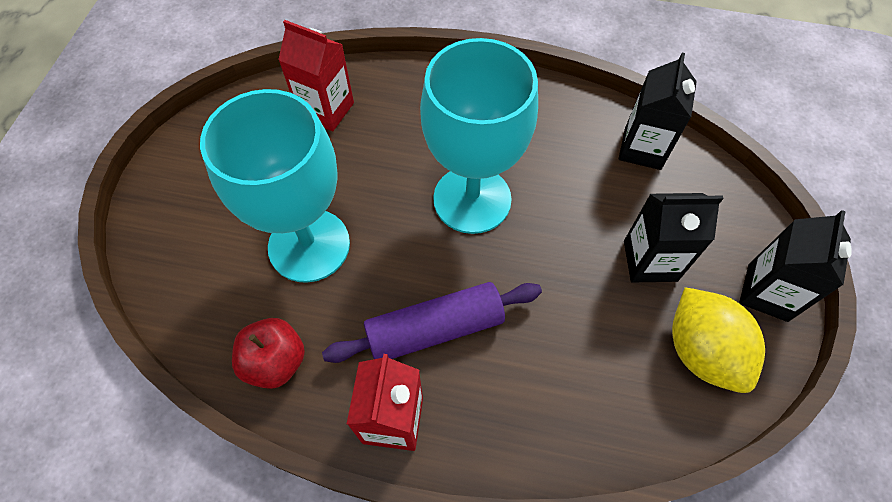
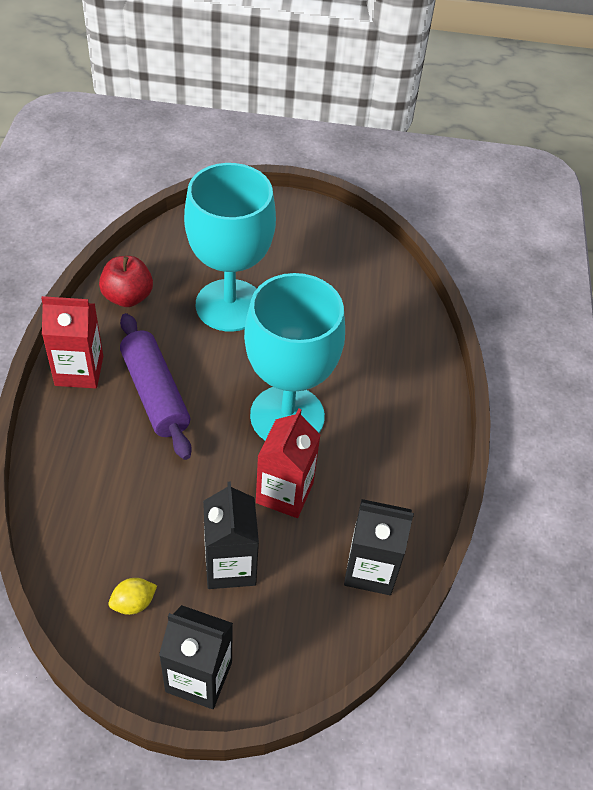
camera: 80 degrees right, 10 degrees down
red carton [278,20,354,131] -> red carton moved to [256,408,321,518]
yellow lemon [672,287,765,393] -> yellow lemon [109,578,157,615], size x0.47

